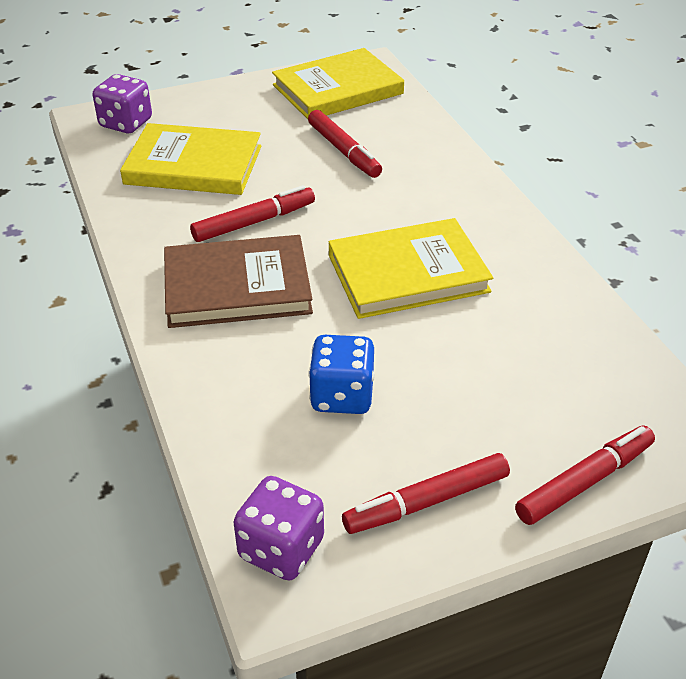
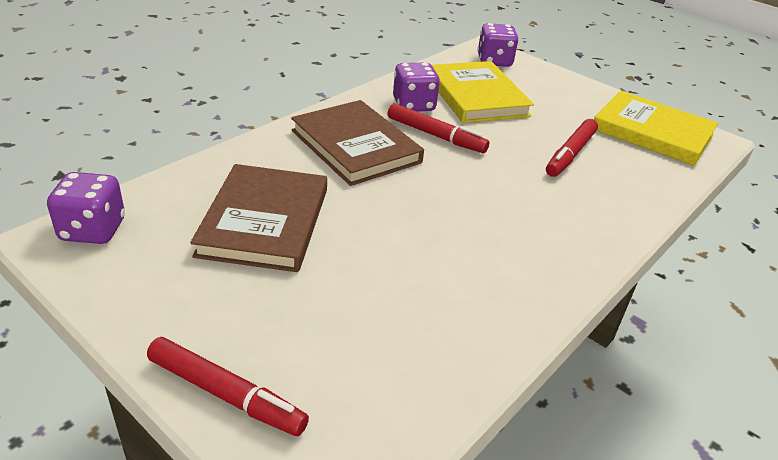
camera: 60 degrees right, 5 degrees down
blue dice [309,335,375,414] -> brown book [190,164,327,272]
yellow book [329,218,493,319] -> none
red marker [342,453,510,534] -> none
none -> purple dice [393,62,440,112]

